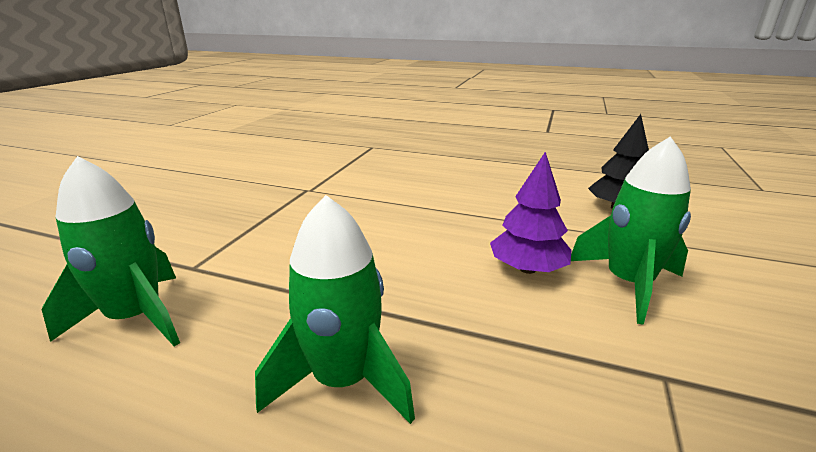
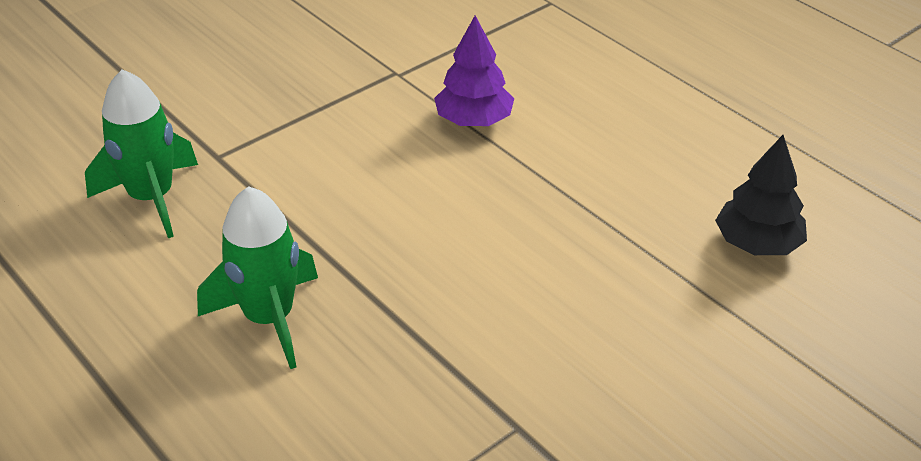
camera: 30 degrees right, 15 degrees up
purple tree [490,152,572,274] -> purple tree moved to [434,15,514,126]
green rocket [571,137,691,325] -> none

